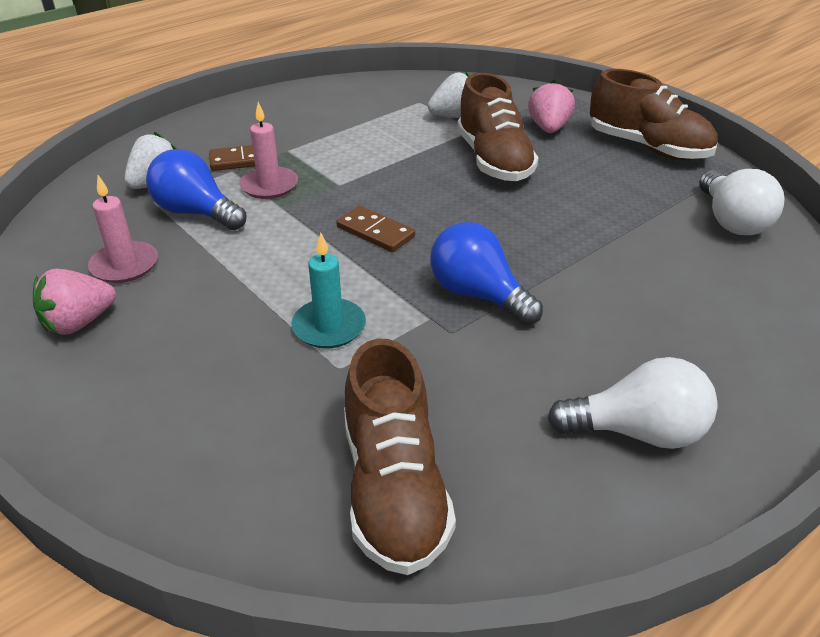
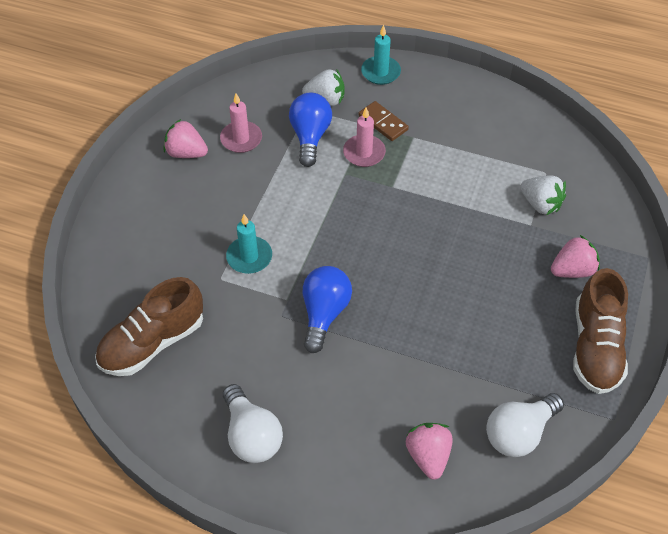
camera: 60 degrees right, 15 degrees up
brown domino [336,206,415,252] -> none
brown shoe [457,73,539,181] -> none
none -> turquoise candle [361,25,401,85]
none -> pink strawberry [406,423,453,480]

